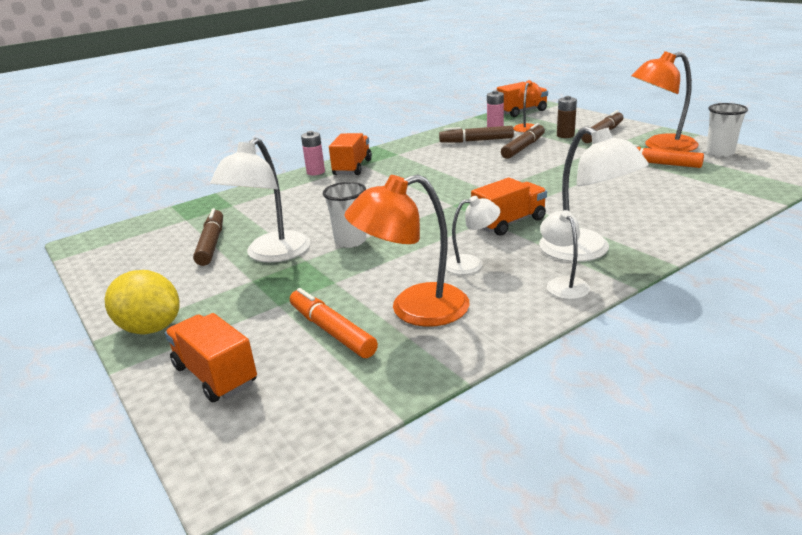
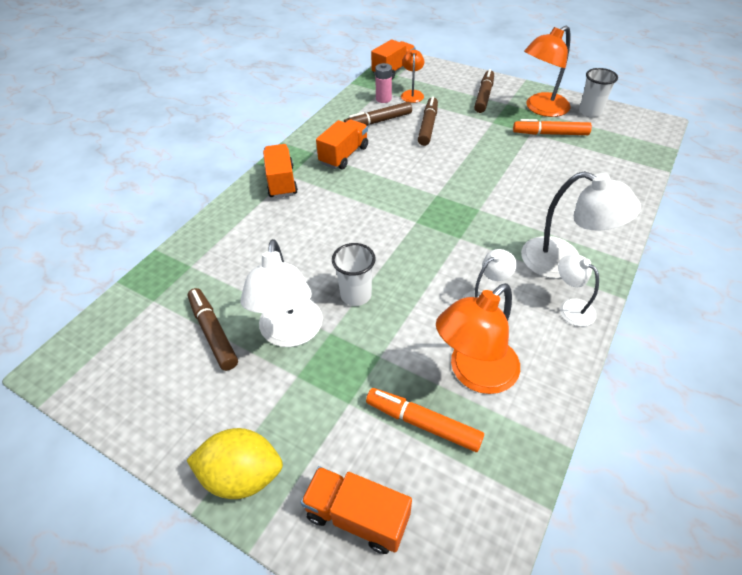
camera: 25 degrees left, 20 degrees up
pink battery [301,131,325,175] -> none
orange truck [471,178,547,236] -> orange truck moved to [316,119,368,170]
brown battery [557,96,577,138] -> none

